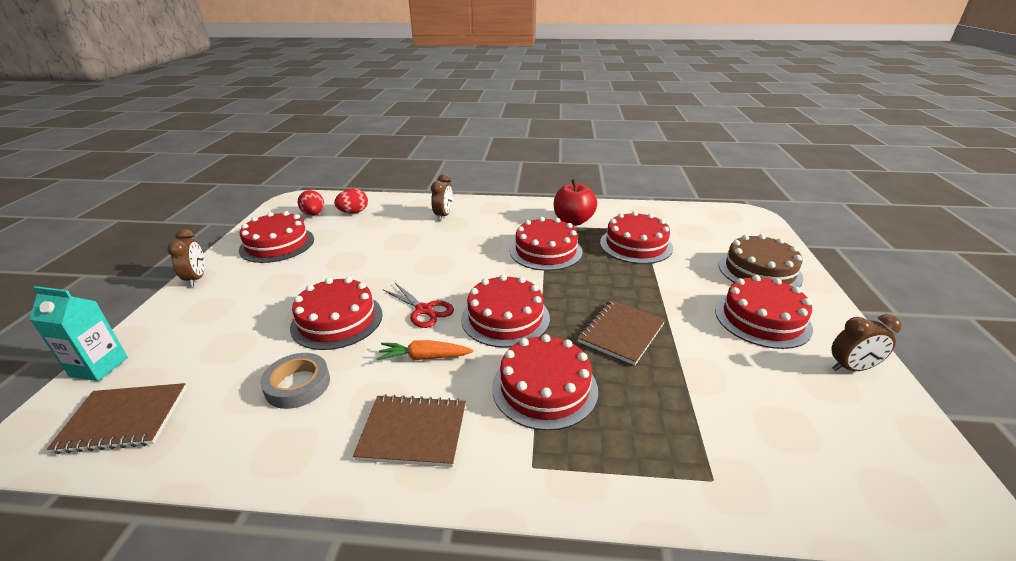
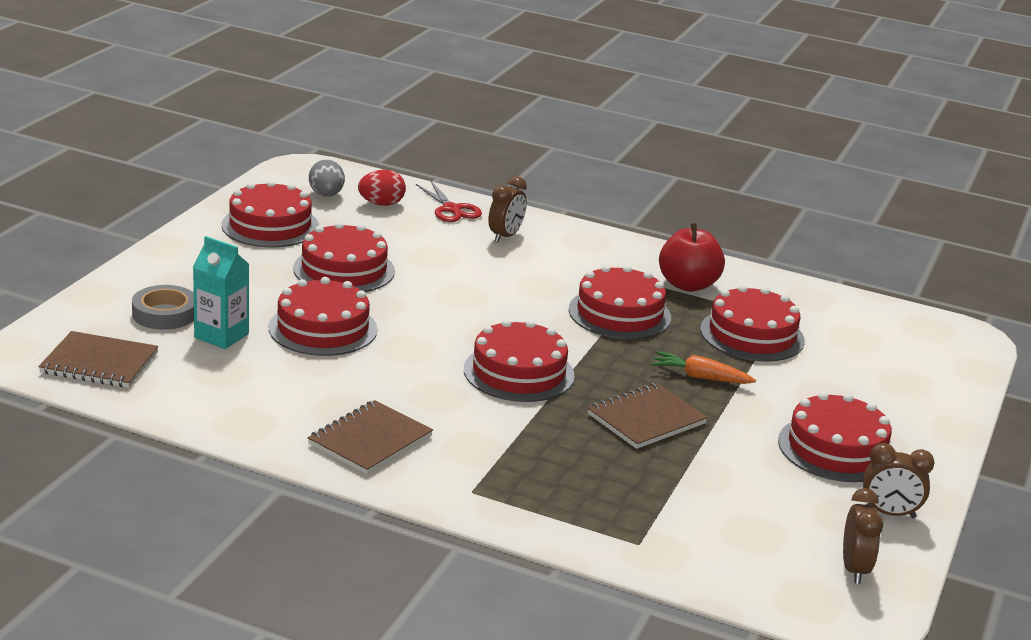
camera: 15 degrees right, 5 degrees down
turquoise carton [29,286,128,381] -> turquoise carton moved to [193,236,250,349]
brown clock [167,229,205,287] -> brown clock moved to [843,488,883,584]
grey tape [260,353,330,409] -> grey tape moved to [132,285,194,330]
red egg [298,190,324,216] -> grey egg [309,159,345,197]
brown notebook [353,394,466,467] -> brown notebook turned 75 degrees counterclockwise [308,400,433,474]
orange carrot [376,340,473,360] -> orange carrot moved to [651,351,756,384]
red scissors [382,283,454,328] -> red scissors moved to [416,181,482,222]
red cake [492,334,598,431] -> red cake moved to [293,222,395,292]
brown cake [718,234,803,288] -> none

